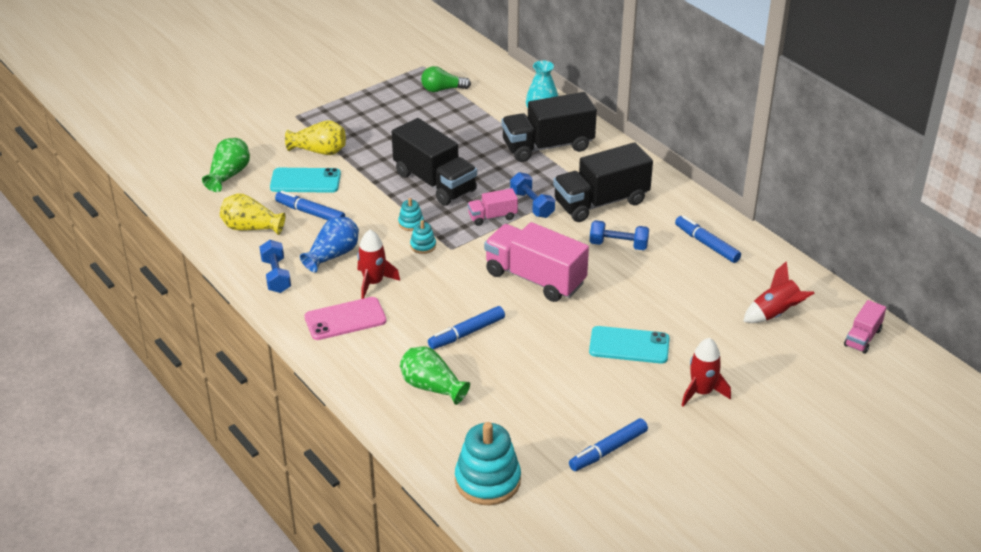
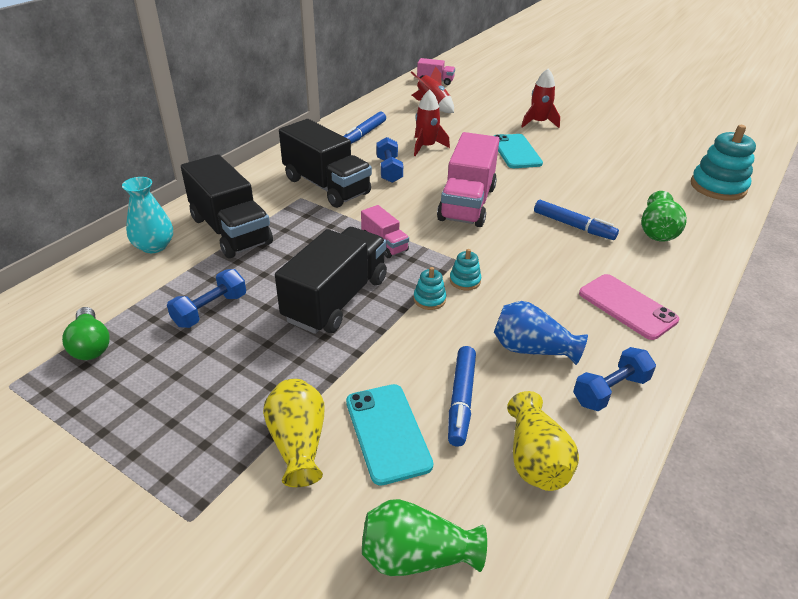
camera: 110 degrees left, 0 degrees up
red rocket [357,230,400,299] -> red rocket moved to [414,90,450,156]
blue dumbbell [510,172,555,218] -> blue dumbbell moved to [167,269,246,328]
blue marker [569,418,648,471] -> none

